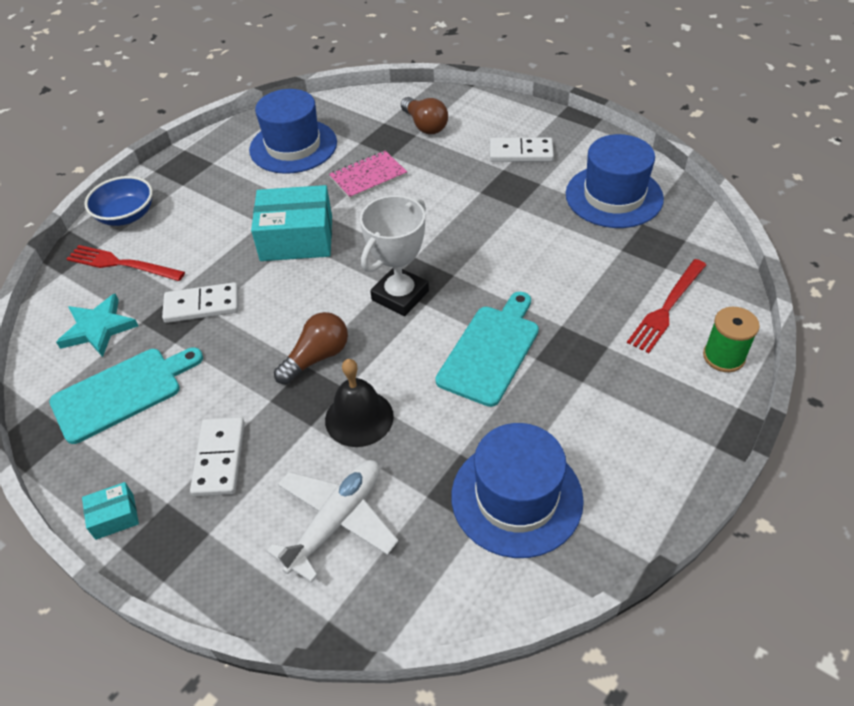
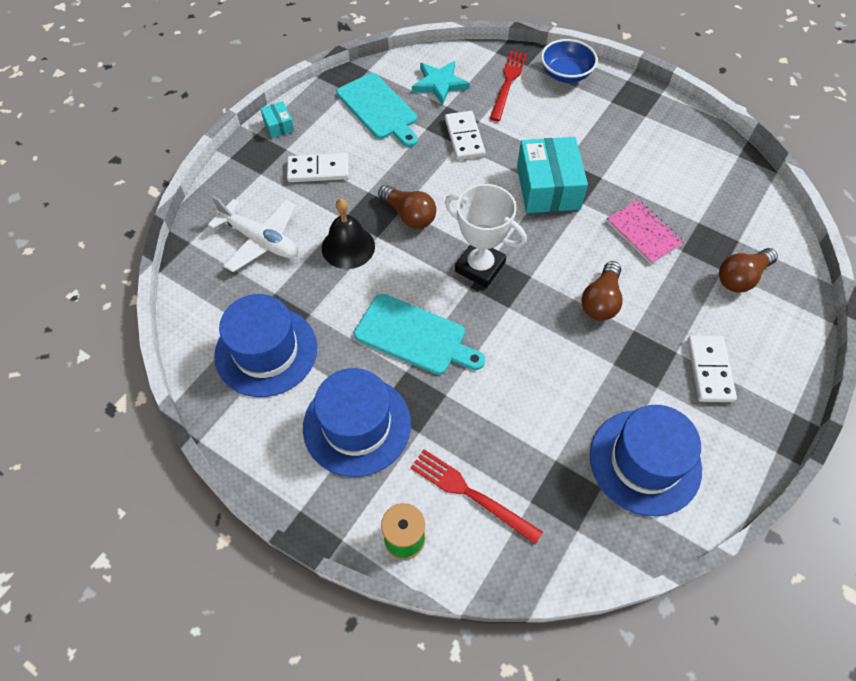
camera: 85 degrees right, 10 degrees up
blue hat [249,89,337,174] -> blue hat moved to [303,368,411,477]
none -> brown light bulb [581,261,623,321]

